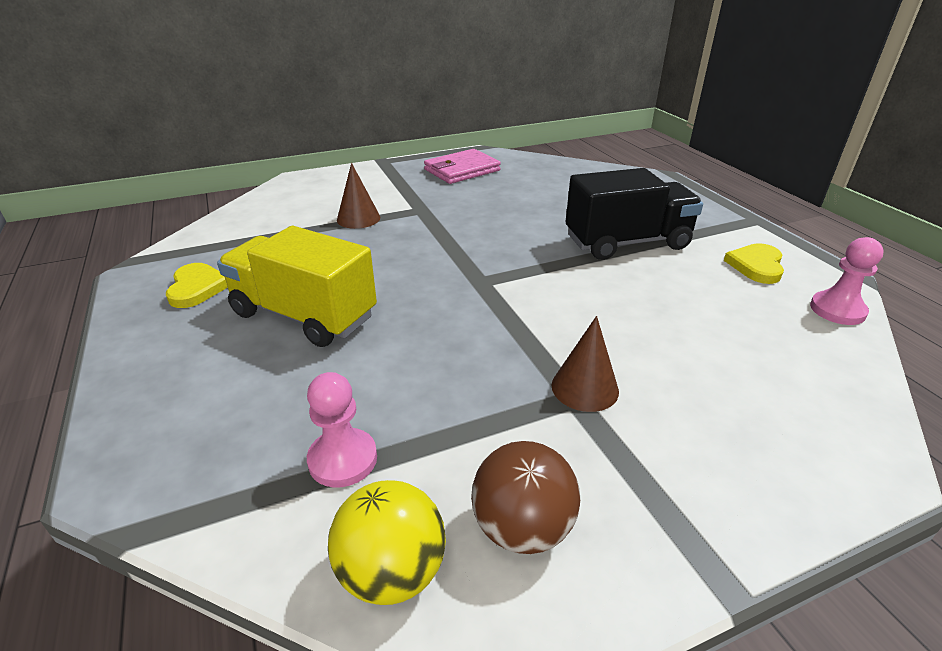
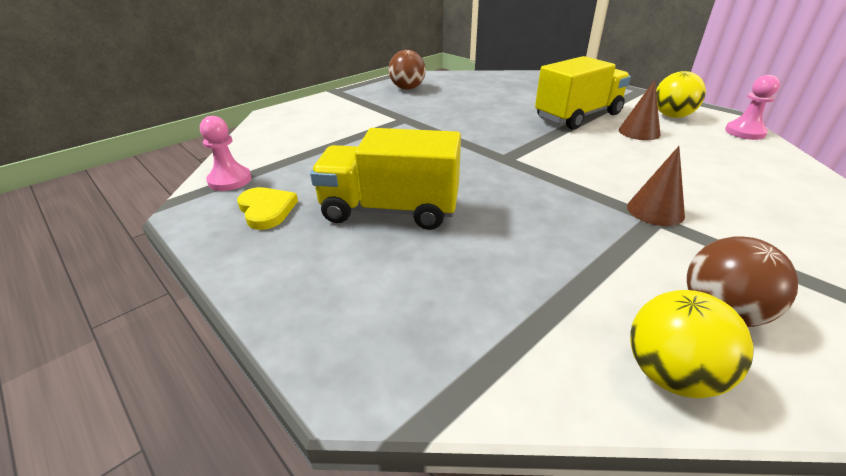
camera: 20 degrees left, 0 degrees up
pink pawn [307,372,377,488] -> pink pawn moved to [200,116,252,191]
brown cone [337,163,380,229] -> brown cone moved to [619,80,660,140]
pink wallet [424,149,501,184] -> brown ball [389,50,426,90]
black truck [566,168,703,260] -> yellow truck [535,56,631,129]
yellow heart [724,243,784,284] -> yellow ball [656,71,706,118]

